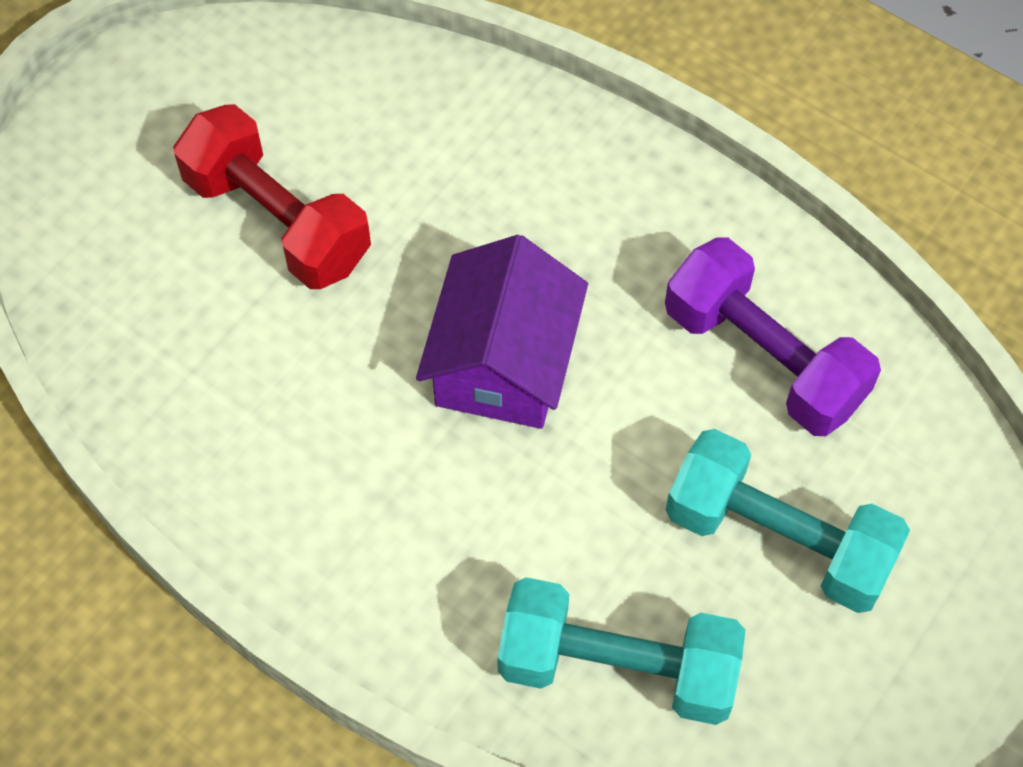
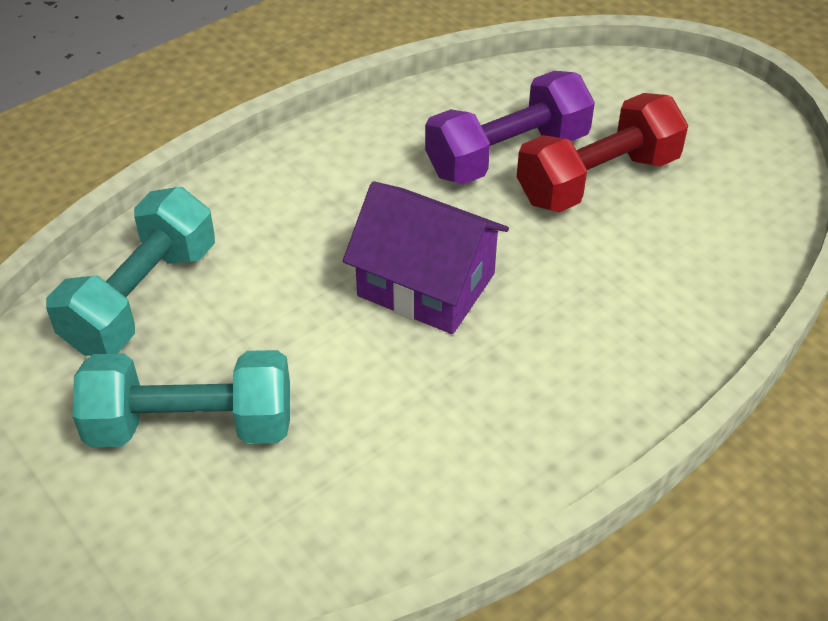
camera: 105 degrees right, 15 degrees down
purple dumbbell [665,238,881,436] -> purple dumbbell moved to [425,71,595,185]
turquoise dumbbell [666,429,910,613] -> turquoise dumbbell turned 45 degrees clockwise [73,350,290,448]

